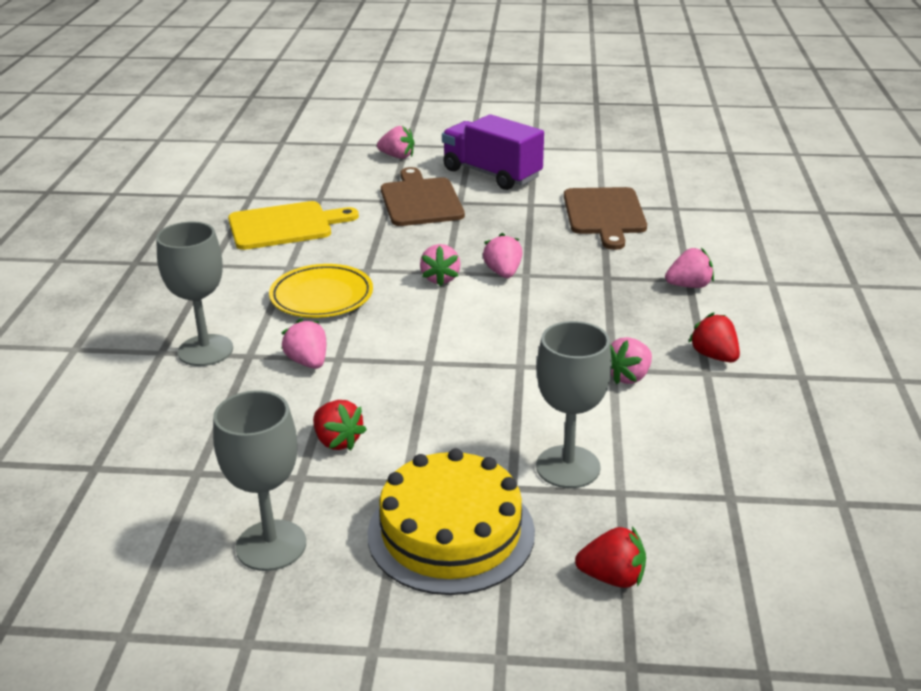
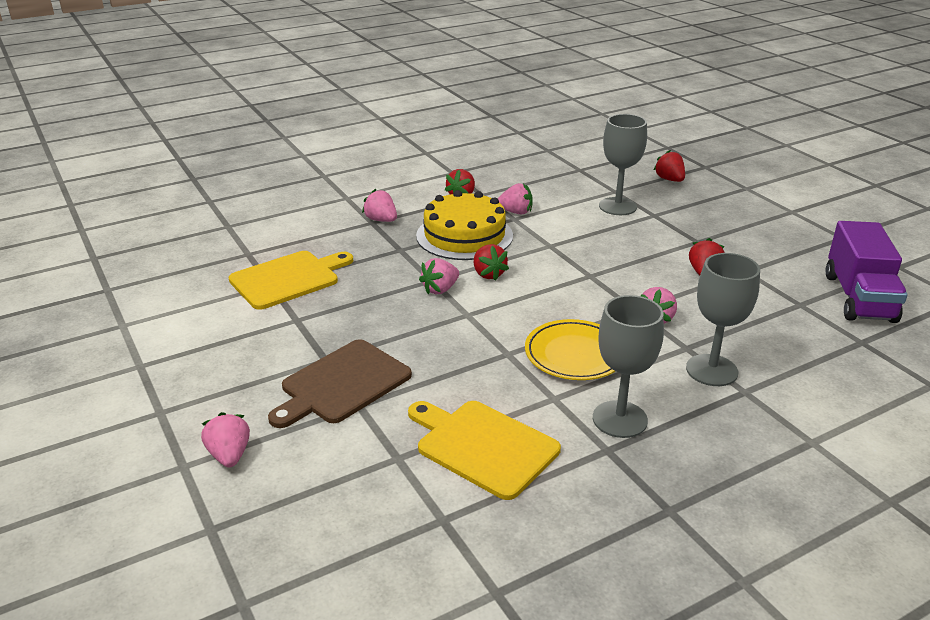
camera: 125 degrees left, 0 degrees up
grey goblet [213,390,306,571] -> grey goblet moved to [593,295,664,438]
yellow cake [368,448,535,595] -> yellow cake moved to [416,190,513,260]
pink strawberry [420,244,460,287] -> none
purple truck [442,114,544,190] -> purple truck moved to [826,221,908,323]
brown cutting board [564,187,647,250] -> yellow cutting board [228,251,353,310]
none -> red strawberry [474,244,509,281]

